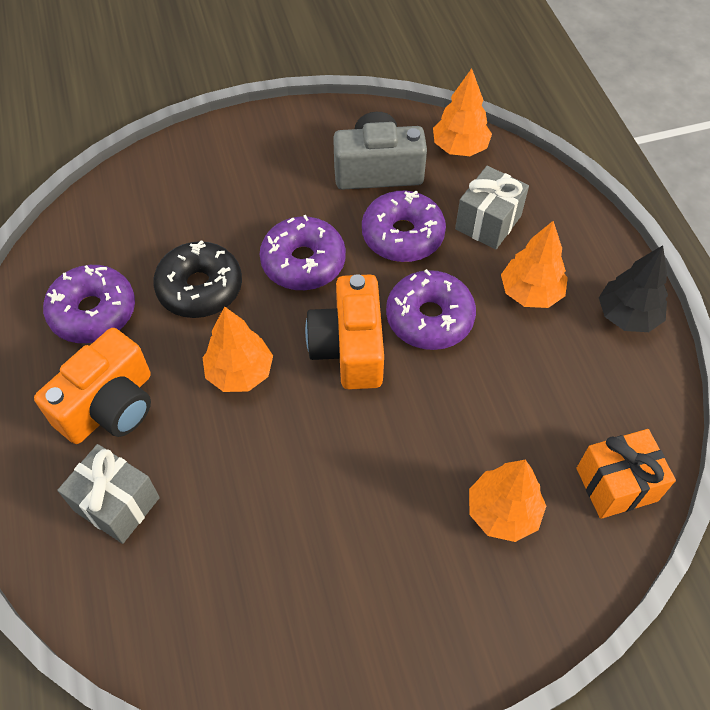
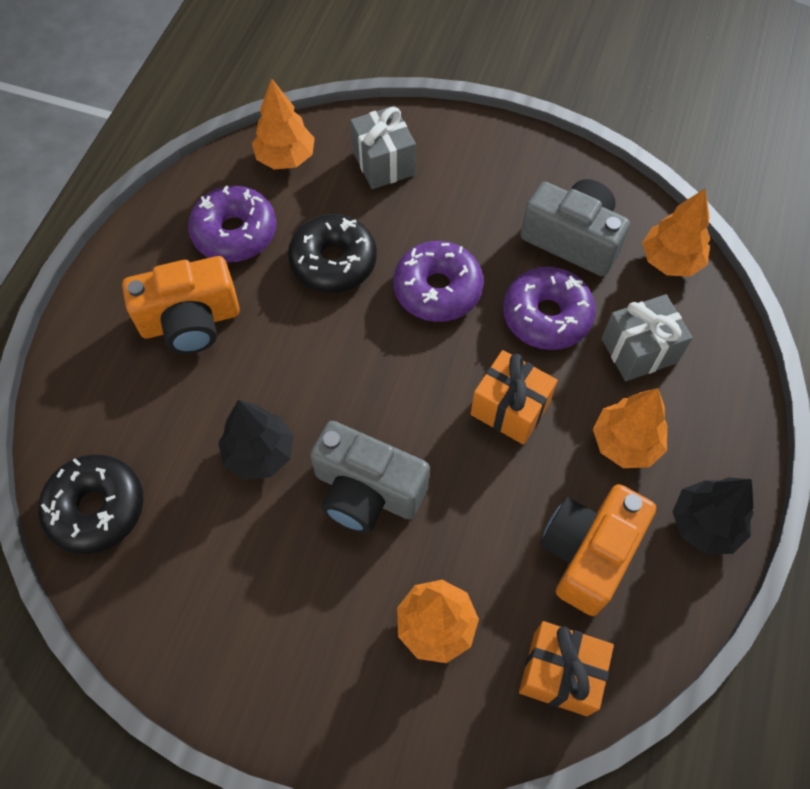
camera: 35 degrees right, 5 degrees up
grey gift [57,444,160,544] -> grey gift moved to [350,106,416,189]
orange tree [202,306,273,392] -> orange tree moved to [252,78,315,169]
orange camera [305,274,384,390] -> orange camera moved to [540,484,656,616]
purple donut [386,269,476,350] -> orange gift [471,350,558,445]
none -> black donut [38,455,144,554]
none -> black tree [218,400,294,480]
none -> grey camera [310,421,430,533]

